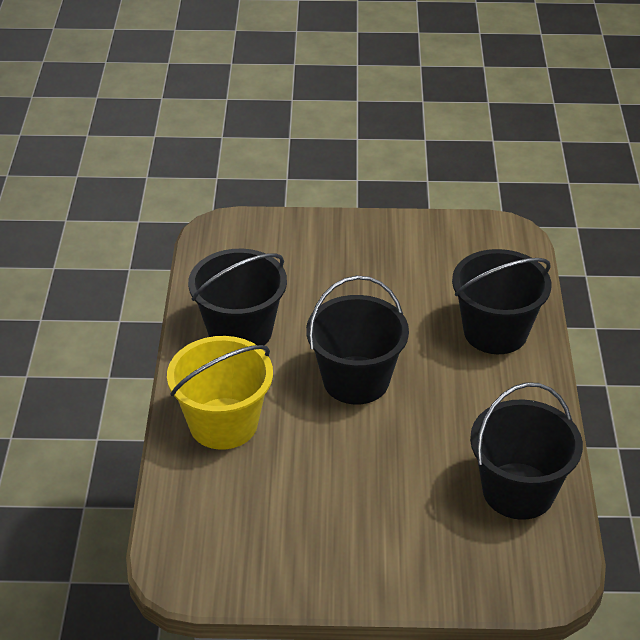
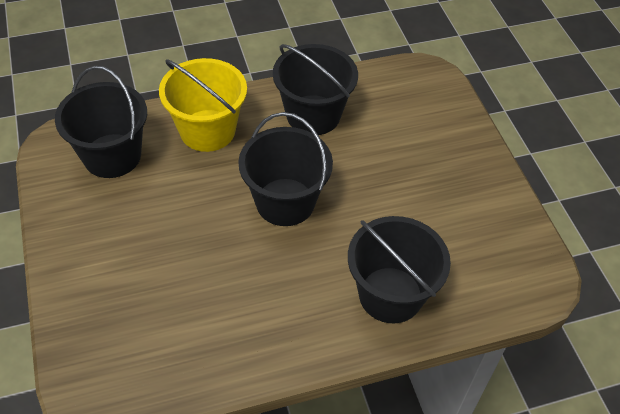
camera: 70 degrees right, 10 degrees up
black bucket [470,382,583,520] -> black bucket moved to [55,66,147,178]

